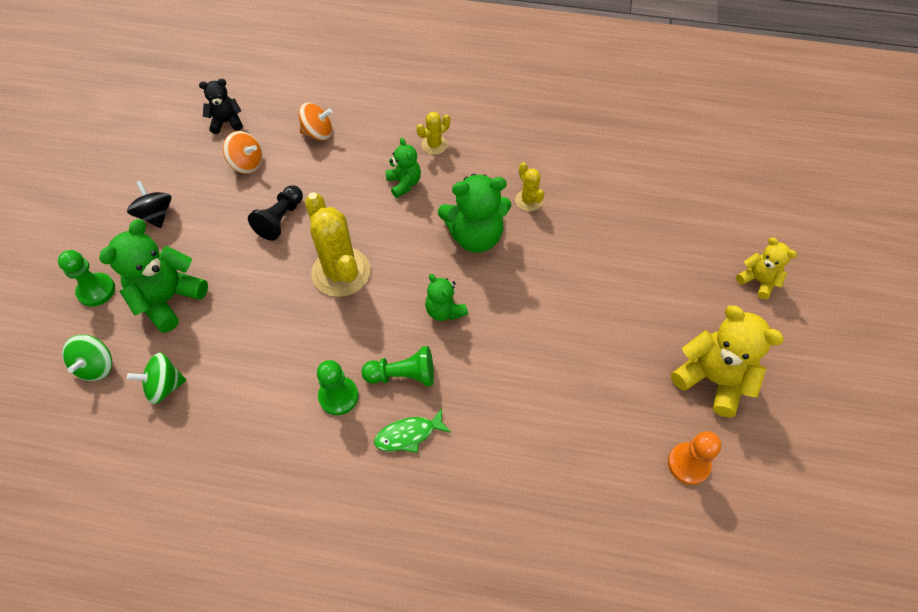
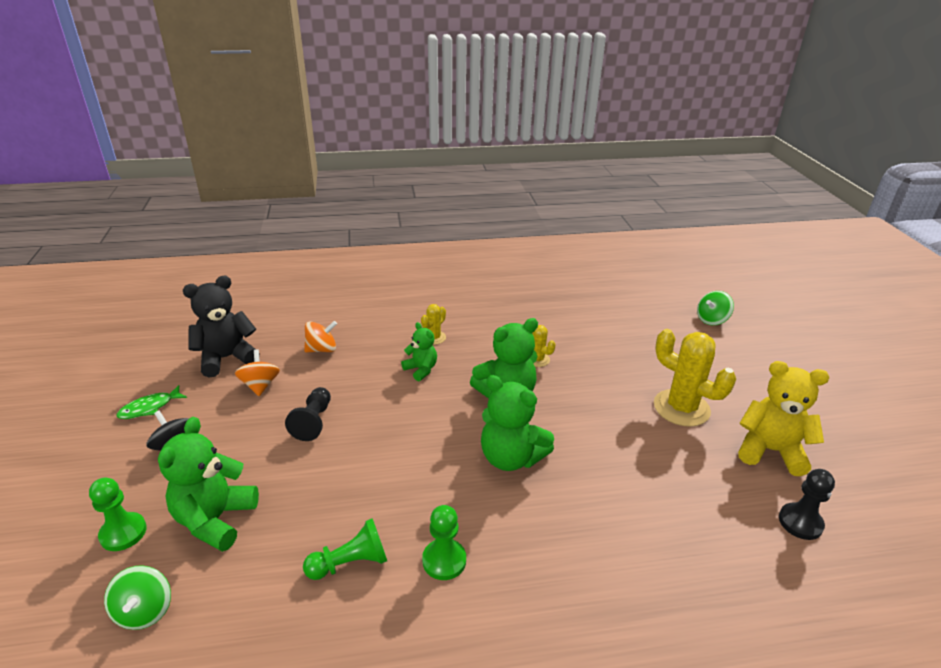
camera: 20 degrees left, 25 degrees down
green spinning top [127,352,187,404] -> green spinning top moved to [697,291,734,325]
black teddy bear [199,79,243,134] -> black teddy bear [183,276,260,378], size x1.74
orange spinning top [223,131,263,174] -> orange spinning top turned 105 degrees counterclockwise [235,349,280,396]
yellow cactus [305,192,370,297] -> yellow cactus moved to [654,329,736,427]
green pawn [361,346,434,386] -> green pawn moved to [303,518,387,580]
green fish [374,408,451,453] -> green fish moved to [116,385,187,419]
green teddy bear [425,274,468,321] -> green teddy bear [481,375,554,471], size x1.74
orange pawn [668,431,722,485] -> black pawn [779,469,835,540]
yellow teddy bear [736,237,797,299] -> none

